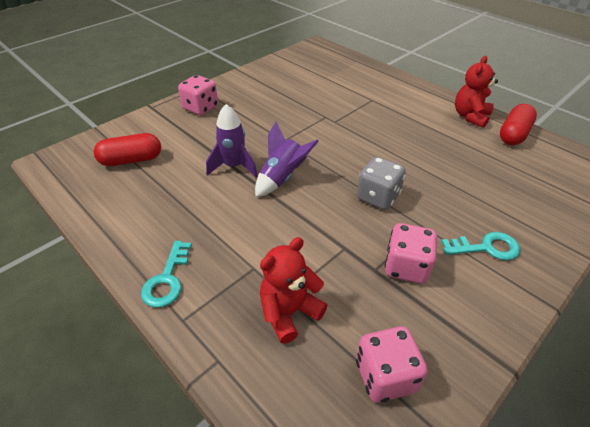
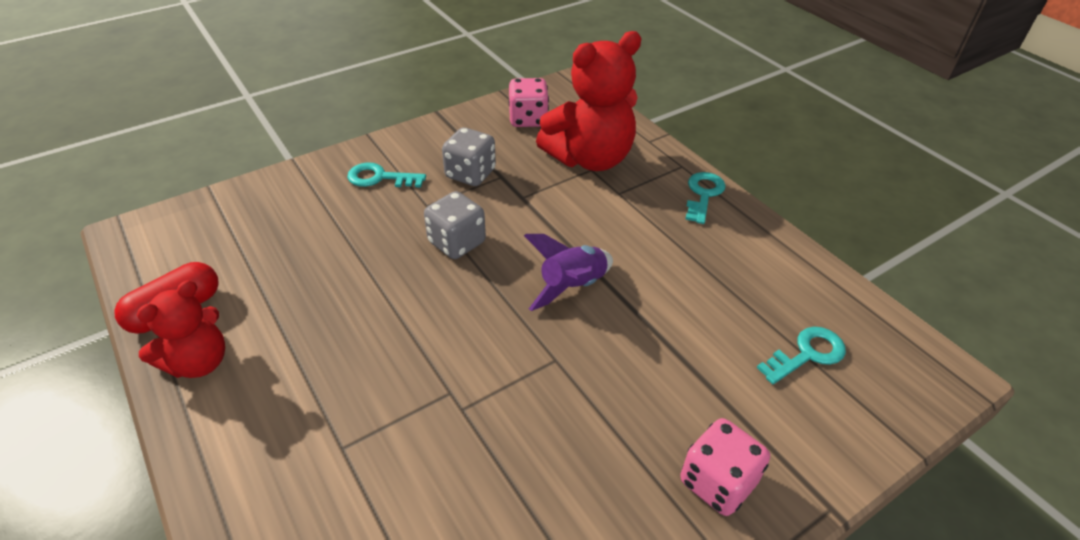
camera: 170 degrees left, 0 degrees up
red capsule [94,133,161,166] -> turquoise key [757,327,846,384]
purple rocket [206,104,258,178] -> none
red teddy bear [260,237,328,344] -> red teddy bear [536,31,641,171], size x1.69
pink dice [385,223,437,284] -> grey dice [442,127,496,186]

